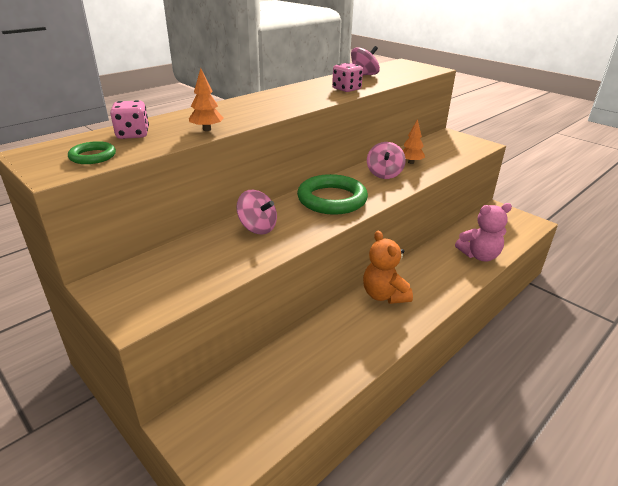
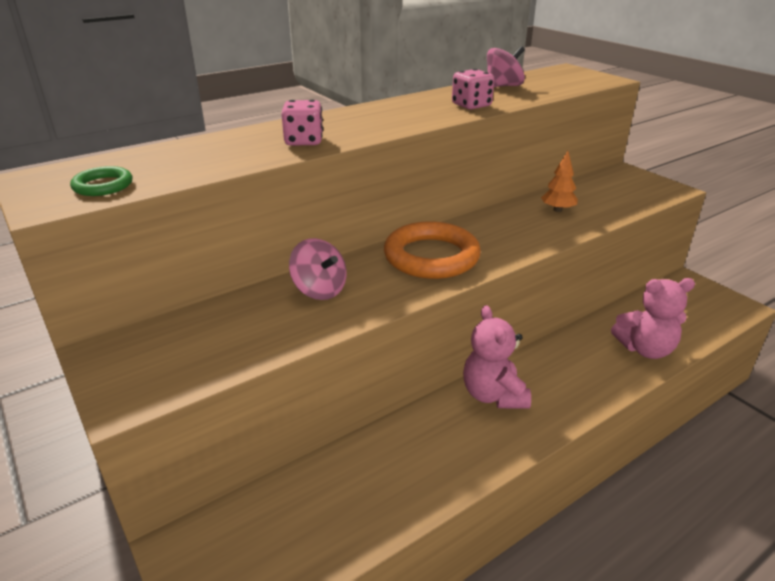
camera: 10 degrees right, 0 degrees up
pink dice [110,100,149,139] -> pink dice moved to [281,100,323,146]
orange tree [189,68,223,131] -> none
green ring [297,174,368,215] -> orange ring [384,221,481,279]
orange teddy bear [363,231,413,304] -> pink teddy bear [463,305,531,409]
pink spinning top [367,142,406,179] -> none

